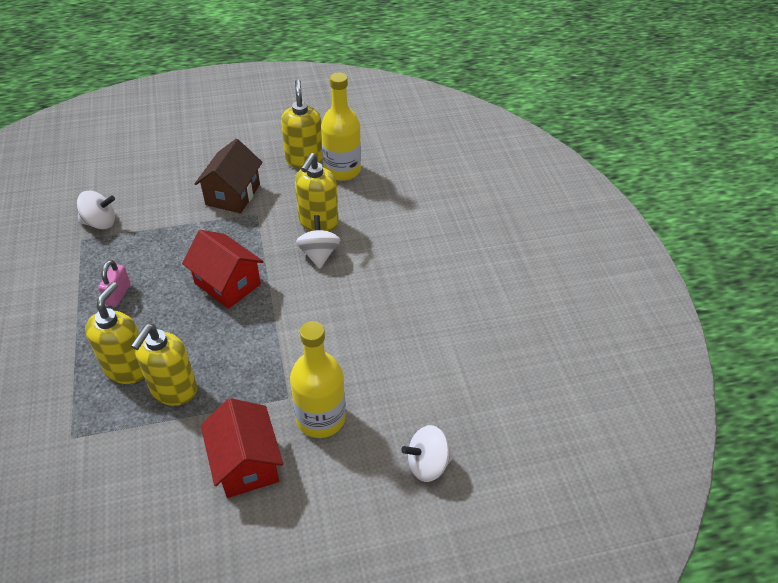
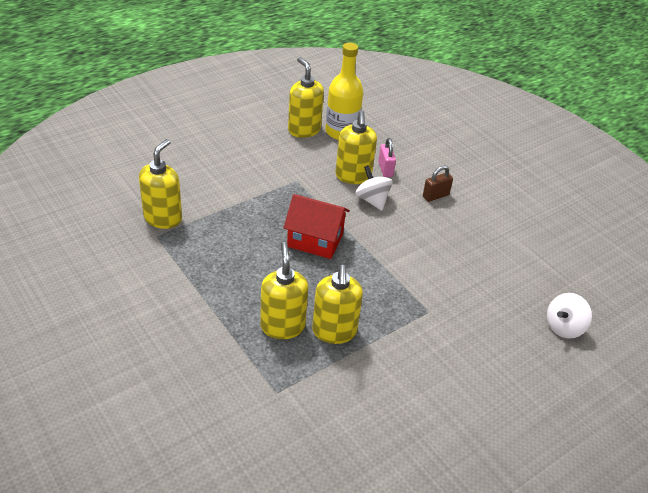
camera: 25 degrees left, 5 degrees down
white spinning top [77,191,115,229] -> yellow soap dispenser [139,139,182,229]
pink padlock [98,260,131,307] -> pink padlock moved to [378,138,396,177]
brown house [194,139,263,214] -> none
red house [201,398,283,498] -> none
yellow bottle [290,321,346,438] -> none
none -> brown padlock [423,165,453,202]

